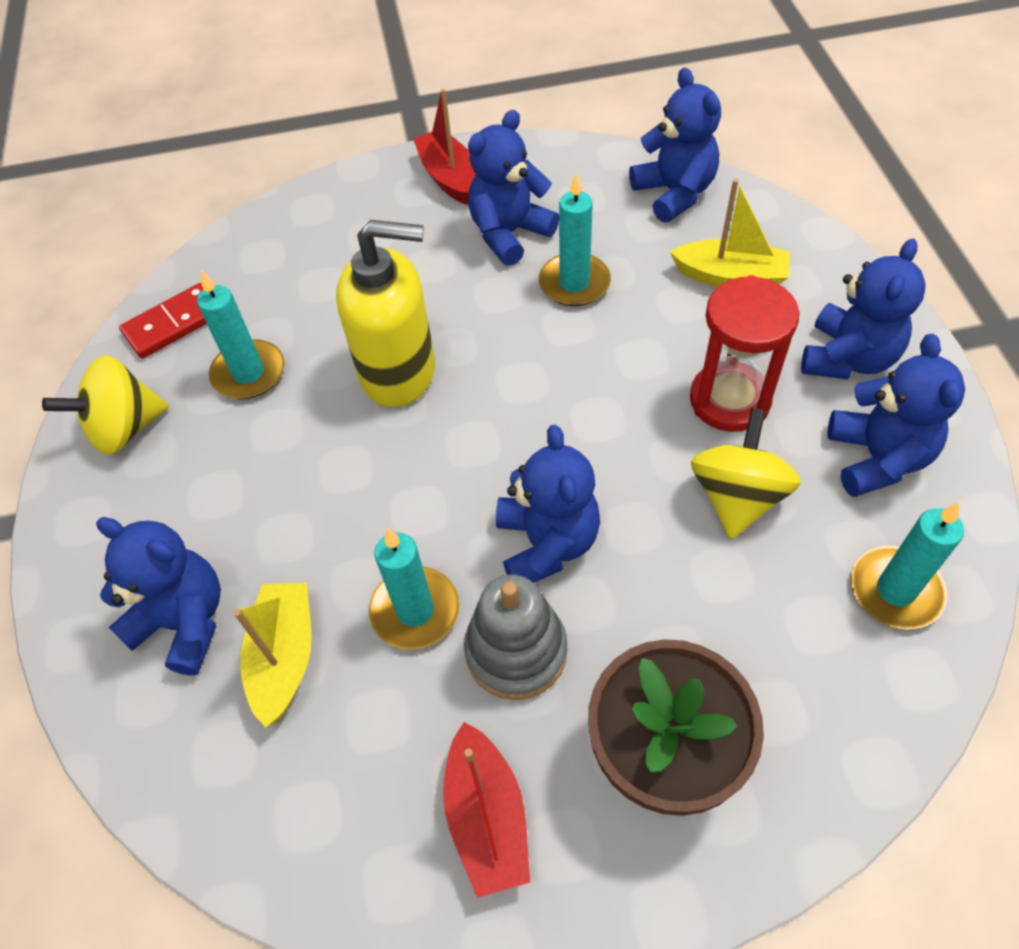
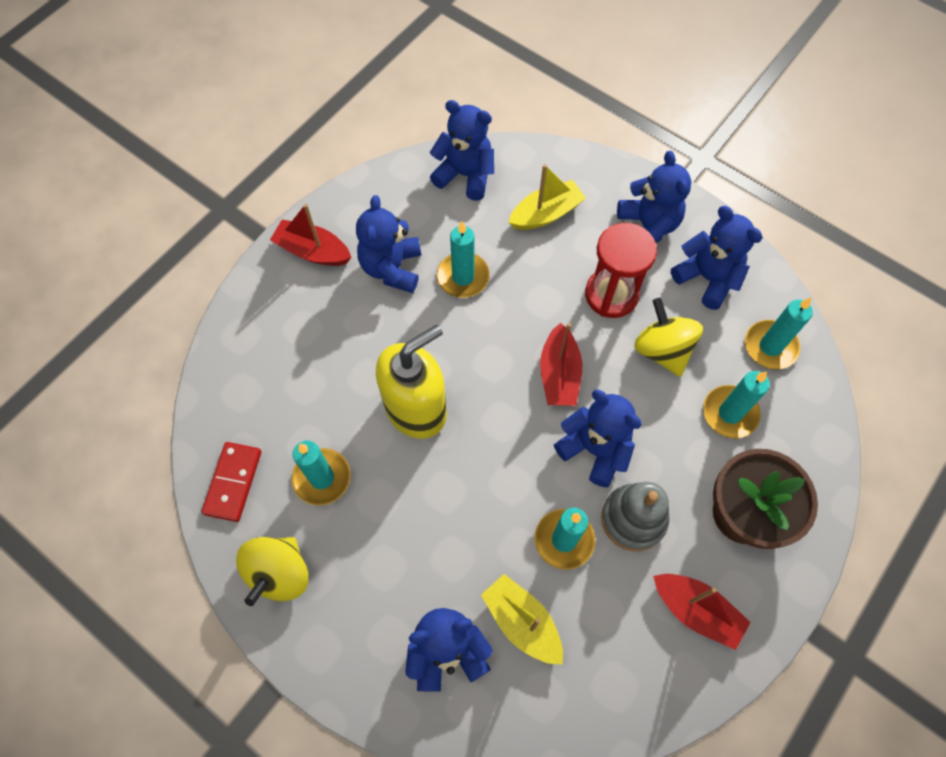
camera: 45 degrees left, 10 degrees up
none -> red boat [540,323,582,406]
none -> turquoise candle [703,371,770,438]

